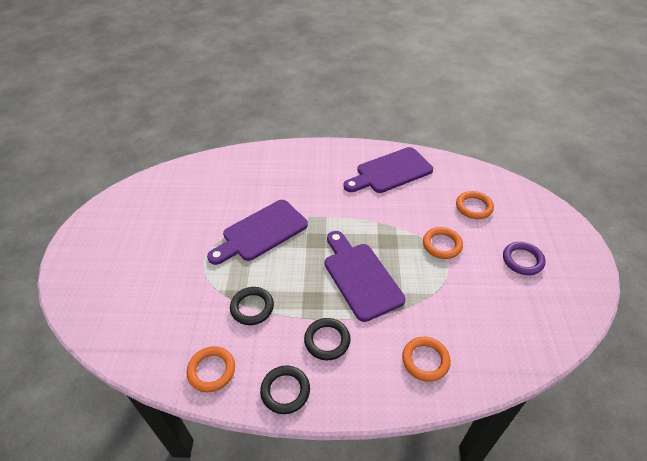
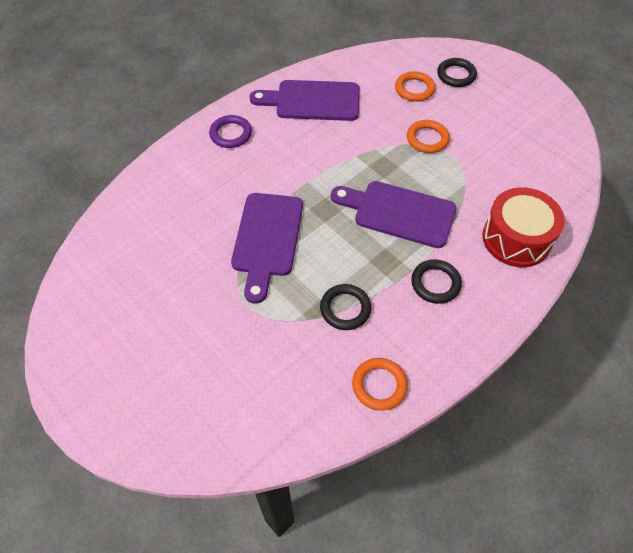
camera: 45 degrees left, 10 degrees up
black ring [260,366,310,414] -> black ring moved to [437,58,477,87]
purple cutting board [343,147,433,193] -> purple cutting board turned 75 degrees clockwise [250,80,359,121]
orange ring [402,337,451,382] -> red drum [482,187,565,267]
purple ring [503,242,546,275] -> purple ring moved to [209,115,252,148]

